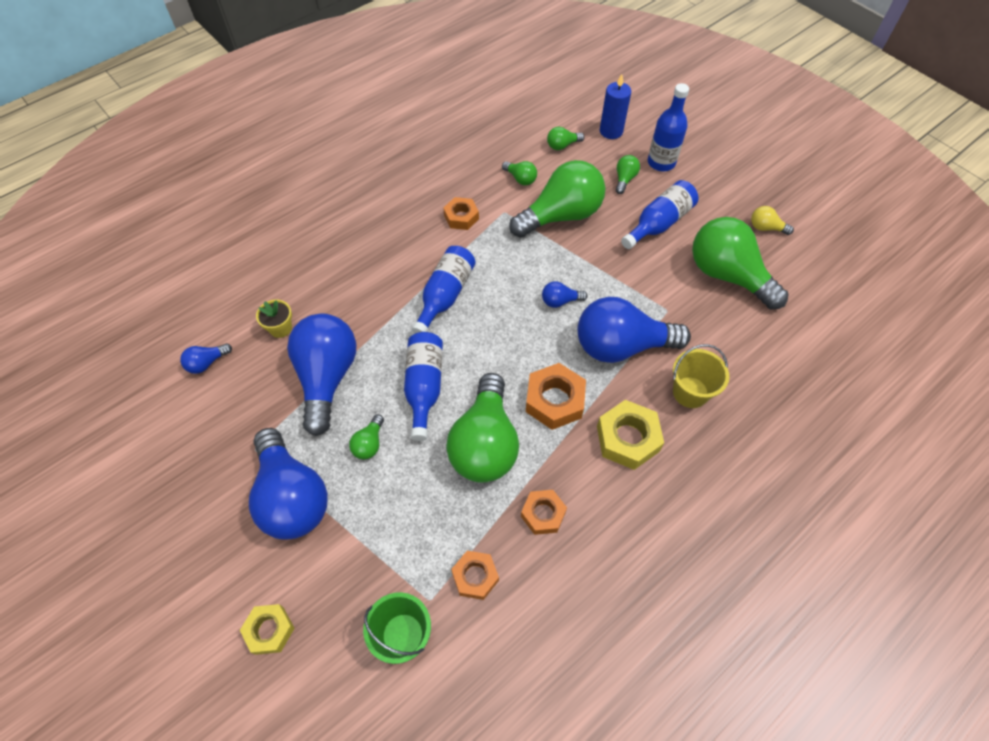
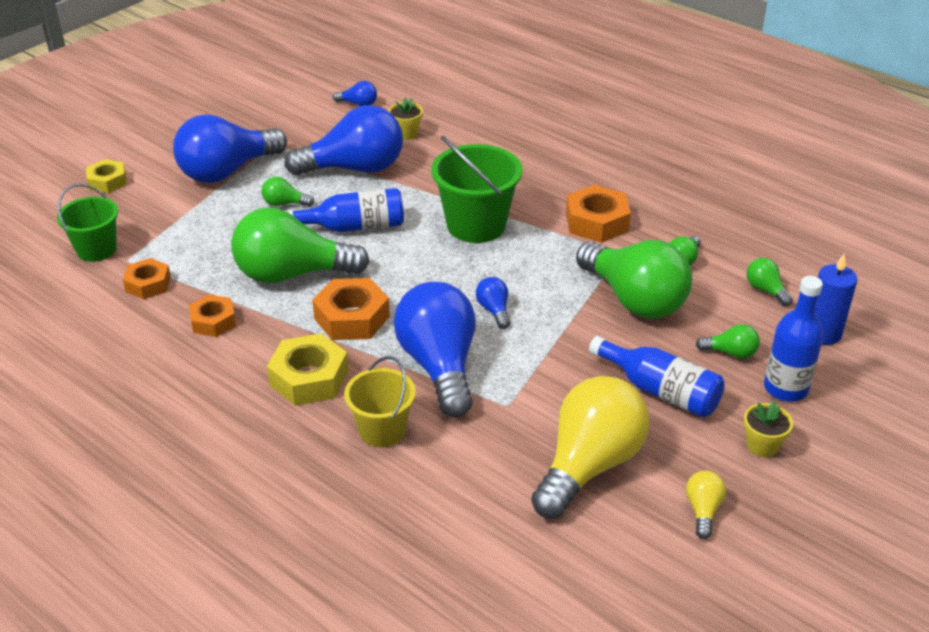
camera: 80 degrees right, 20 degrees down
blue light bulb [180,343,232,374] -> blue light bulb turned 150 degrees clockwise [333,81,377,107]
blue bottle [412,246,476,334] -> green bucket [431,136,523,243]
orange nut [443,197,479,230] -> orange nut [566,185,631,243], size x1.55
green light bulb [692,217,789,309] -> yellow light bulb [531,376,650,519]
none -> yellow flower pot [744,401,793,457]

